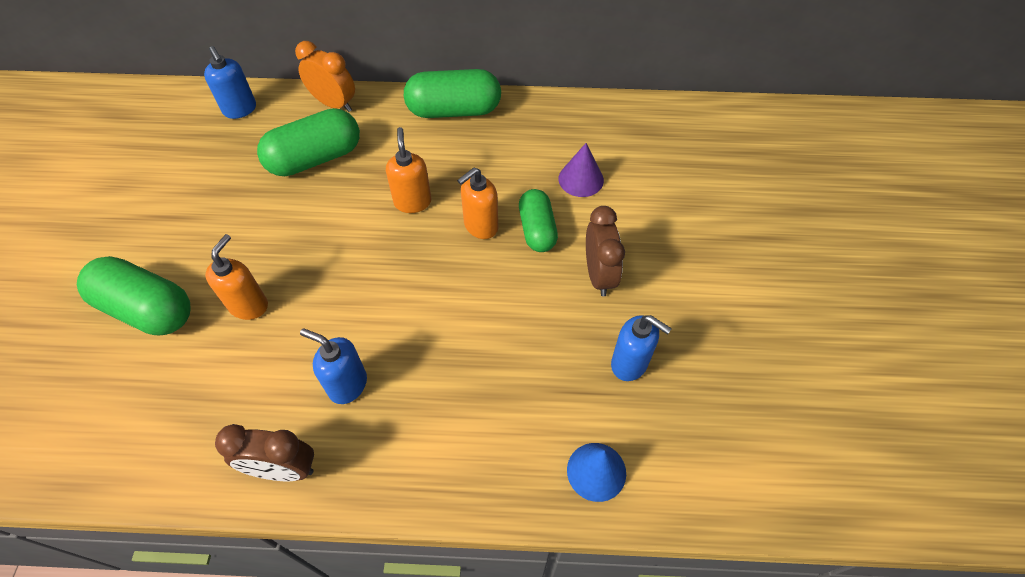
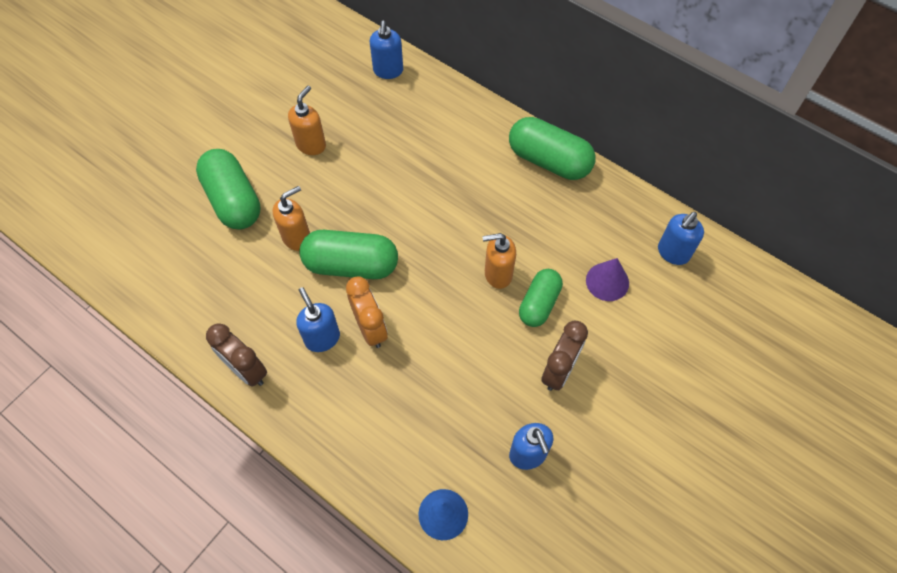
camera: 35 degrees right, 5 degrees up
green capsule [257,108,360,176] -> green capsule moved to [299,230,398,279]
orange clock [295,41,355,112] -> orange clock moved to [346,277,388,348]
orange soap dispenser [386,127,431,213] -> orange soap dispenser moved to [288,86,326,155]
none -> blue soap dispenser [658,212,704,265]

